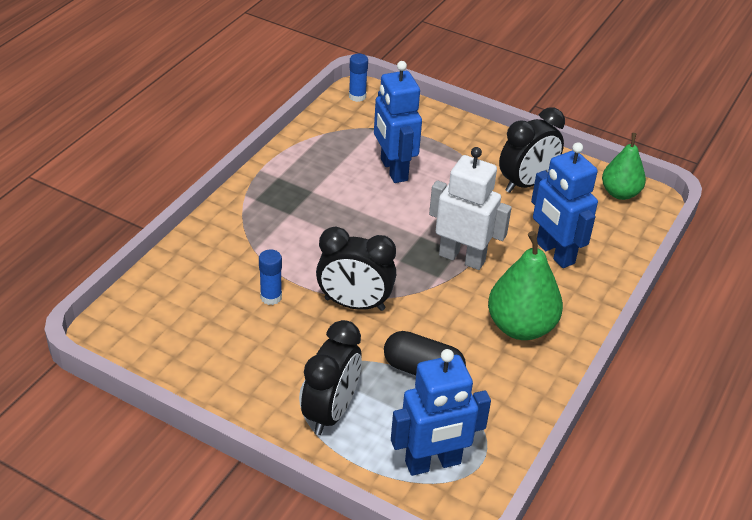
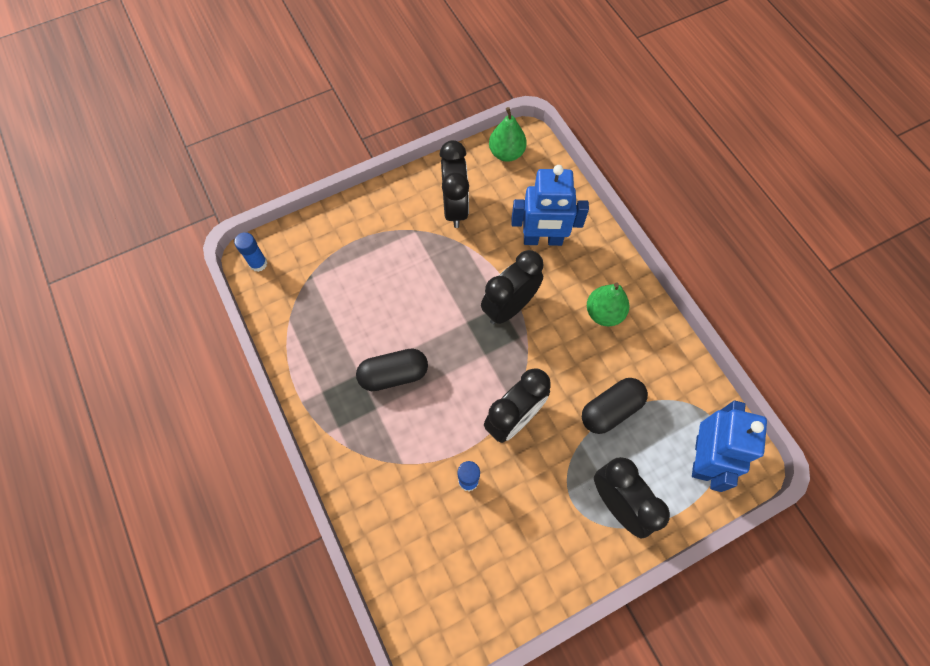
camera: 55 degrees left, 25 degrees up
blue robot [374,61,422,183] -> none
white robot [429,147,512,270] -> black clock [481,250,543,324]
green pear [488,231,563,340] -> green pear [587,282,629,326], size x0.67
none -> black capsule [356,348,428,391]

